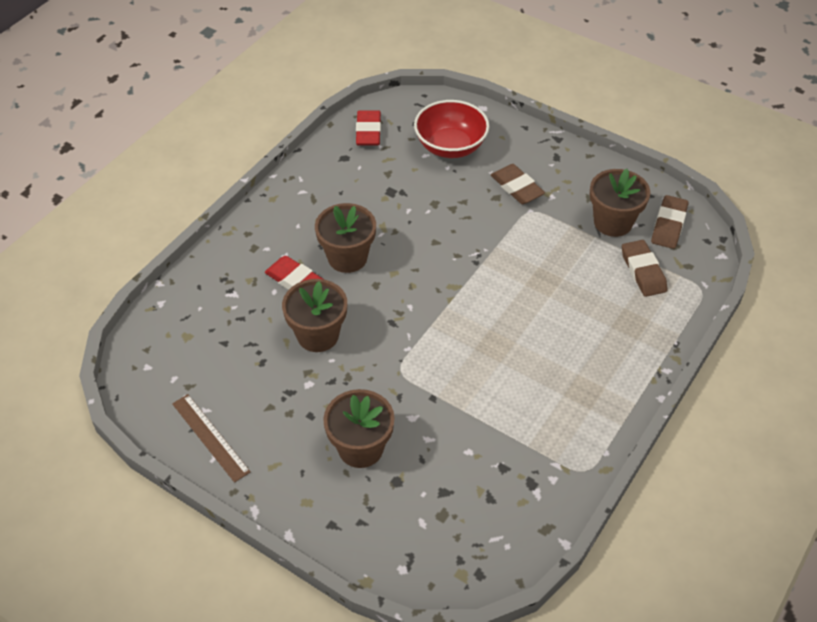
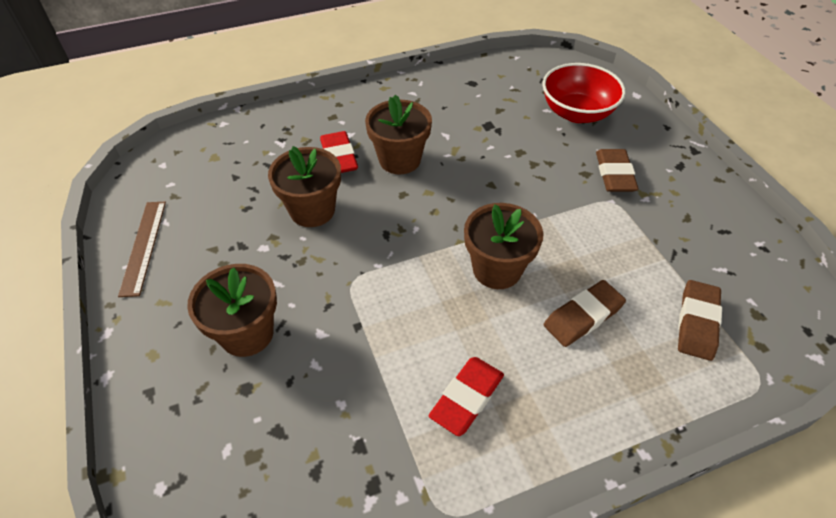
camera: 35 degrees right, 0 degrees up
red eraser [356,110,381,146] -> red eraser moved to [429,357,504,436]
brown flower pot [590,169,650,237] -> brown flower pot moved to [464,203,544,289]
brown eraser [651,195,688,249] -> brown eraser moved to [544,280,626,347]

